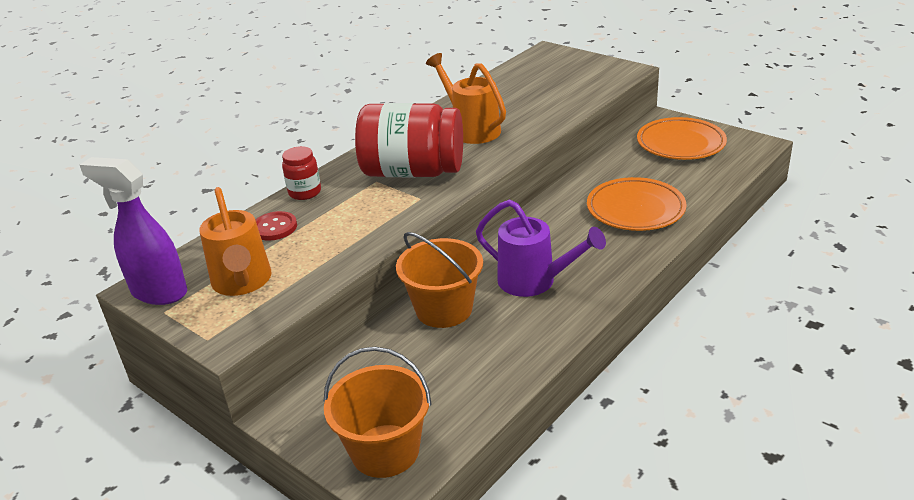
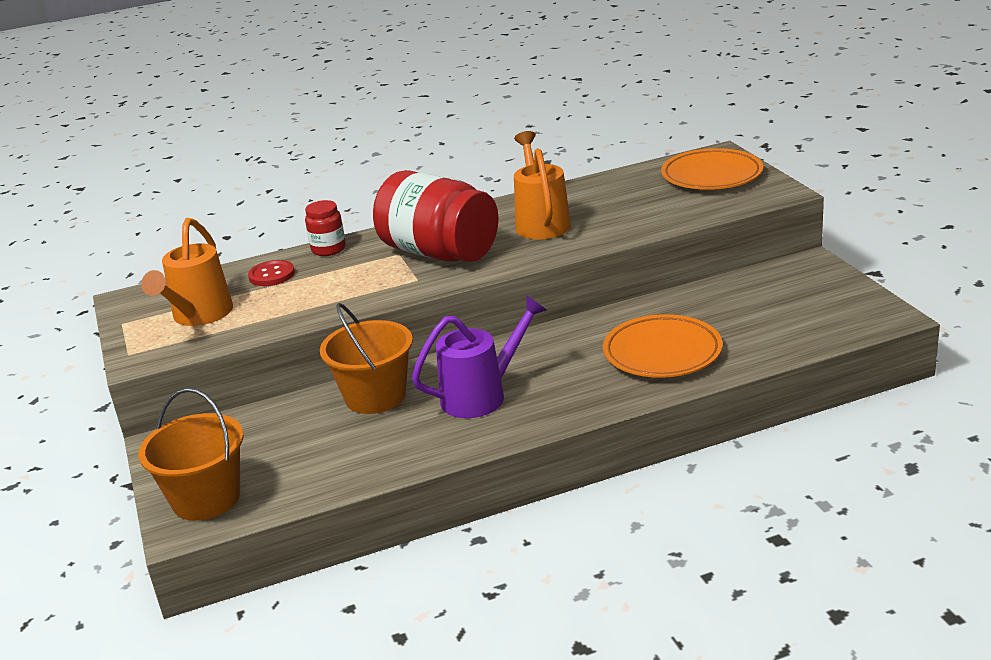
camera: 30 degrees right, 5 degrees down
purple spray bottle [80,157,187,305] -> none
purple watering can [476,200,606,297] -> purple watering can turned 90 degrees counterclockwise [412,295,547,418]
orange plate [637,117,727,160] -> orange plate moved to [661,148,763,190]

